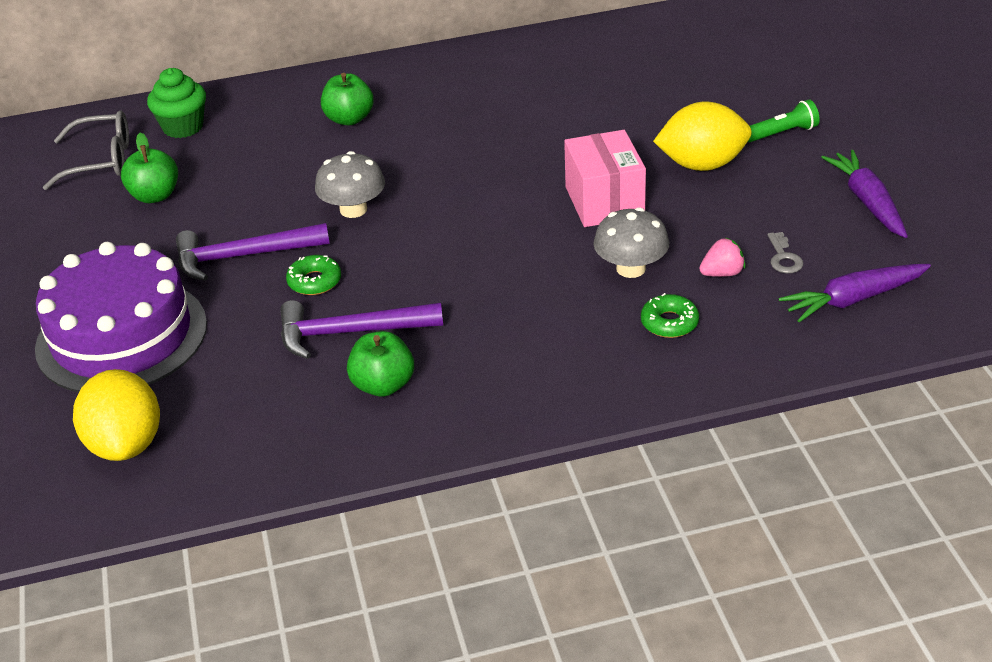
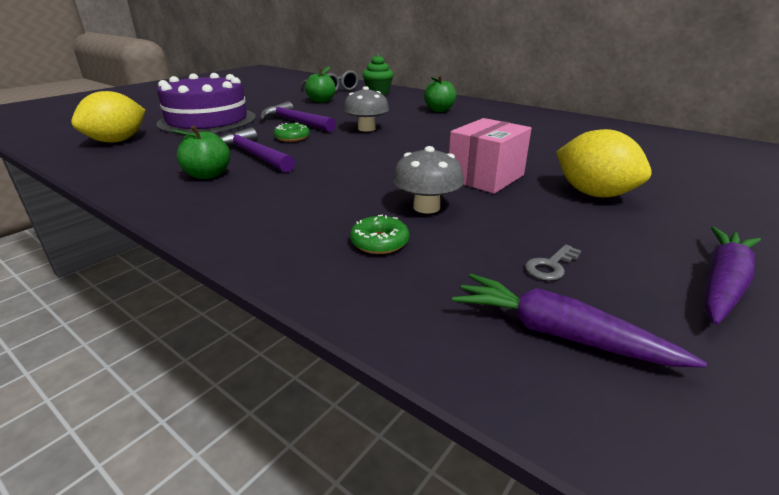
camera: 50 degrees right, 10 degrees down
pink strawberry [699,237,746,277] -> none
green flashlight [748,99,820,142] -> none

